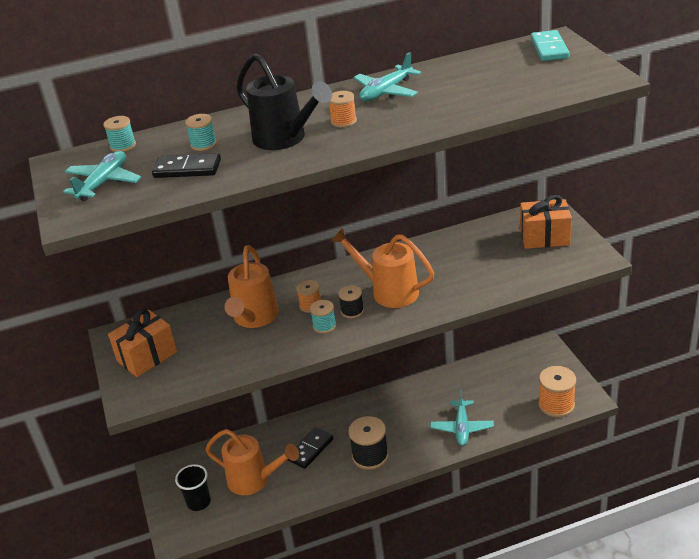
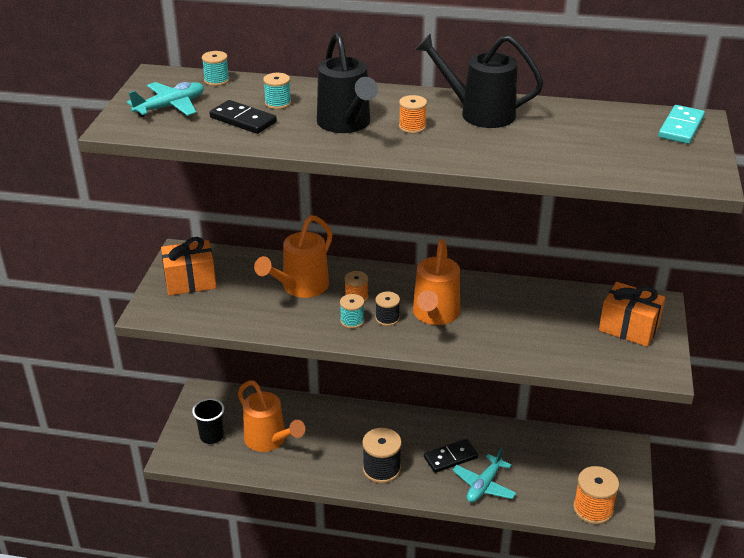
camera: 25 degrees right, 0 degrees up
black domino [287,427,333,469] -> black domino moved to [424,439,478,473]
orange watering can [331,228,434,308] -> orange watering can turned 135 degrees counterclockwise [413,239,460,325]
turquoise plane [353,52,421,101] -> black watering can [415,33,543,128]

